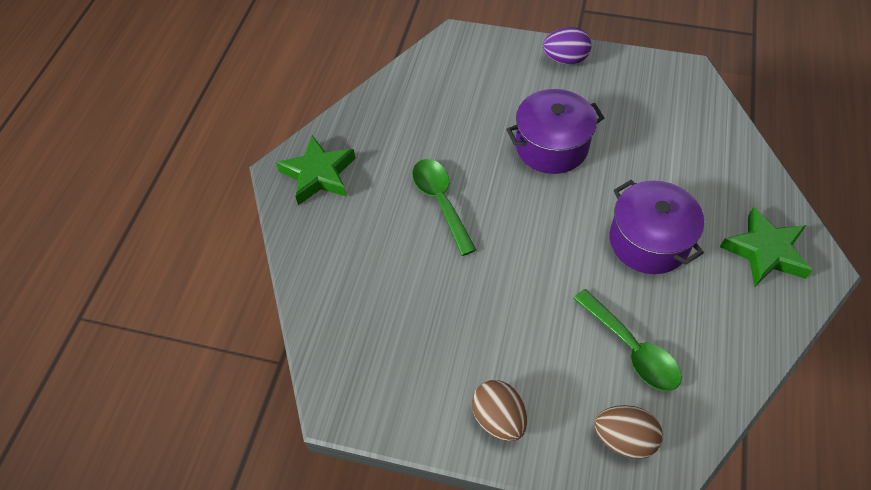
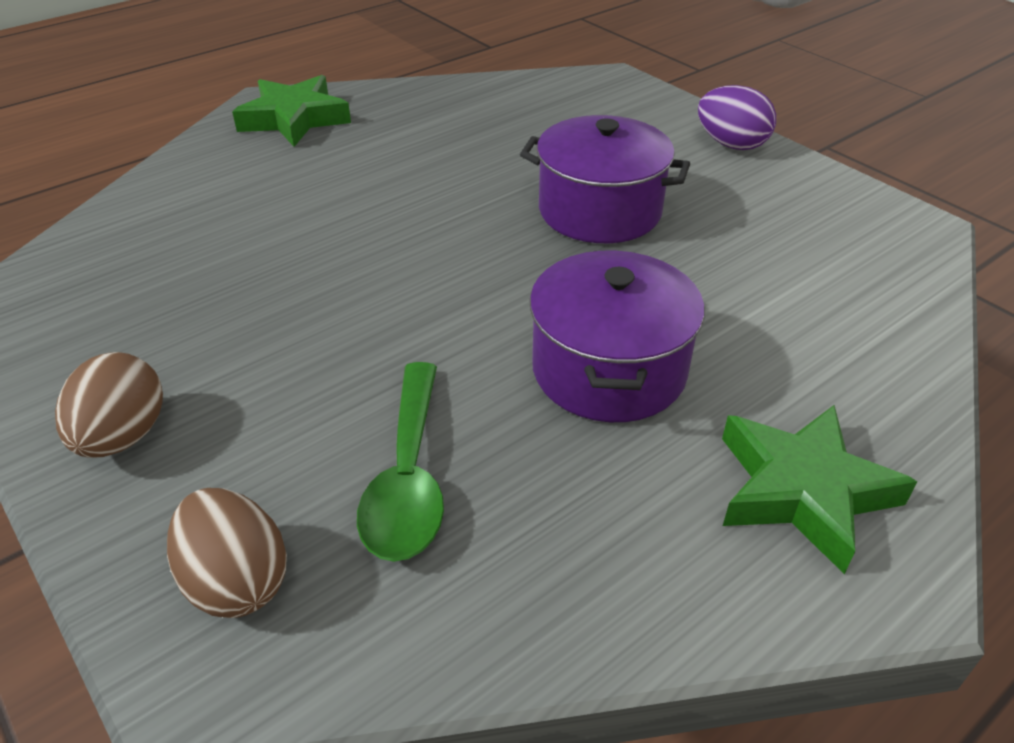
camera: 35 degrees right, 15 degrees down
green spoon [412,159,476,256] -> none

